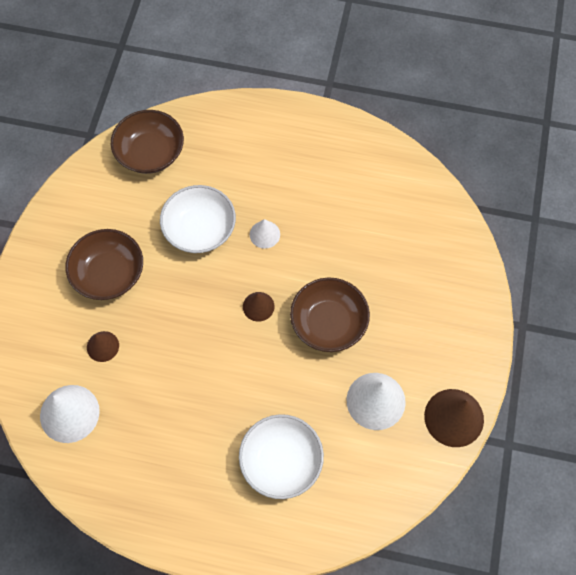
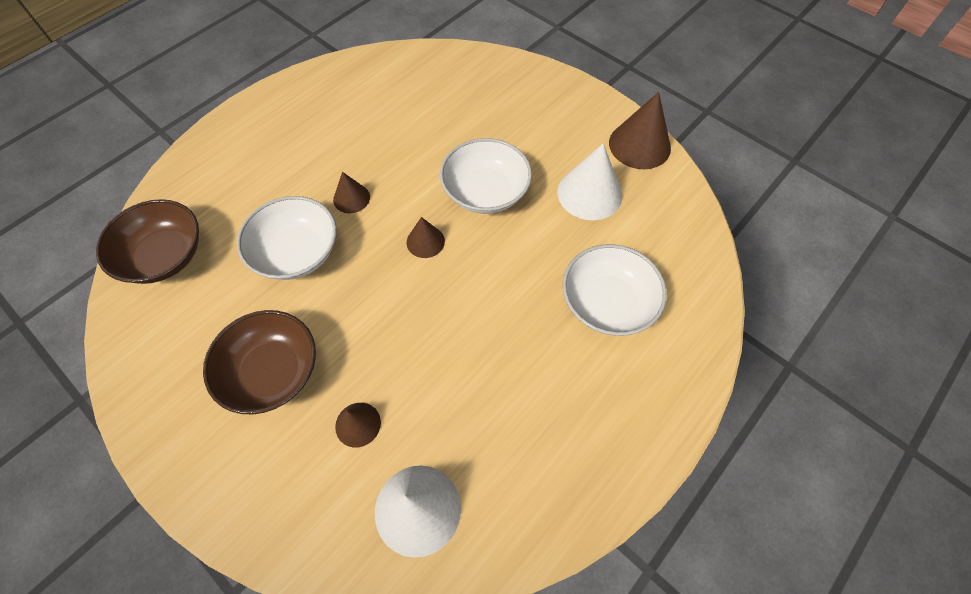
camera: 60 degrees left, 5 degrees down
white cone [250,219,280,249] -> brown cone [333,172,370,213]
brown bowl [290,277,370,352] -> white bowl [440,138,532,214]

